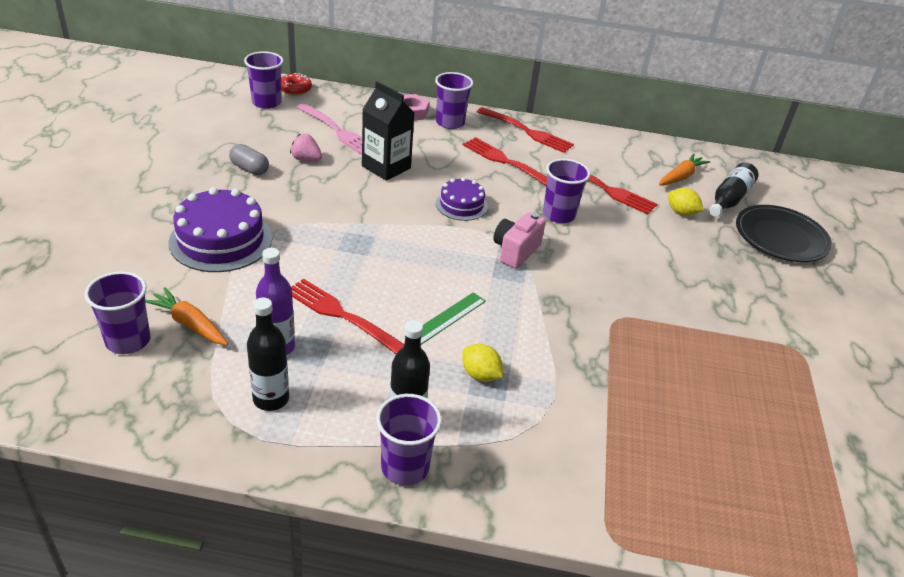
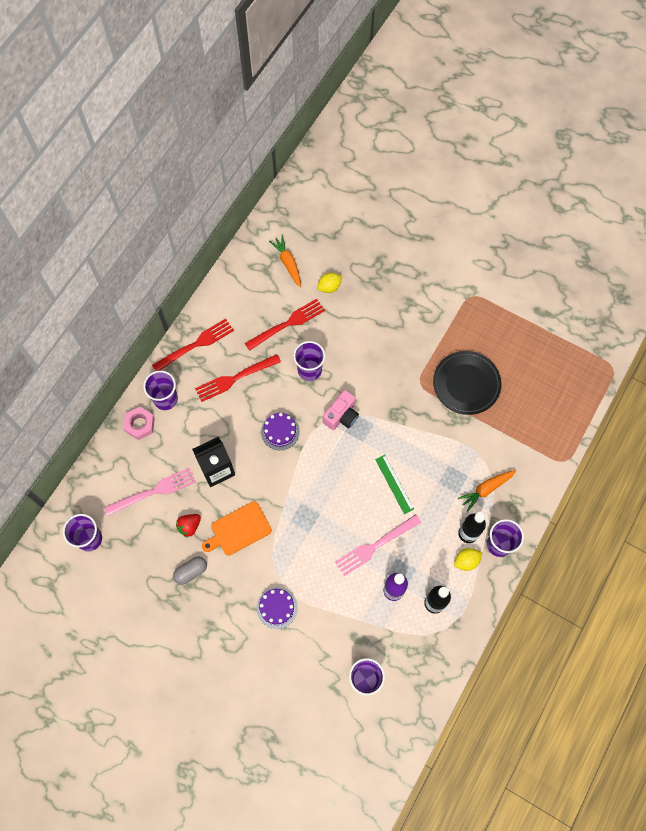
camera: 65 degrees left, 30 degrees up
orange carrot [145,287,228,345] -> orange carrot moved to [458,470,516,512]
purple cake [169,187,272,272] -> purple cake [257,587,298,629], size x0.58
red donut [281,73,312,95] -> none
pink strawberry [290,134,322,161] -> red strawberry [176,514,201,538]
red fork [291,279,404,354] -> pink fork [335,514,421,576]
yellow lemon [462,344,503,382] -> yellow lemon moved to [454,548,483,571]
pink camera [493,212,546,269] -> pink camera turned 105 degrees counterclockwise [323,390,359,430]
black bottle [709,163,759,217] -> none
black plate [736,205,832,262] -> black plate moved to [433,351,501,415]
none -> orange cutting board [202,501,272,556]

